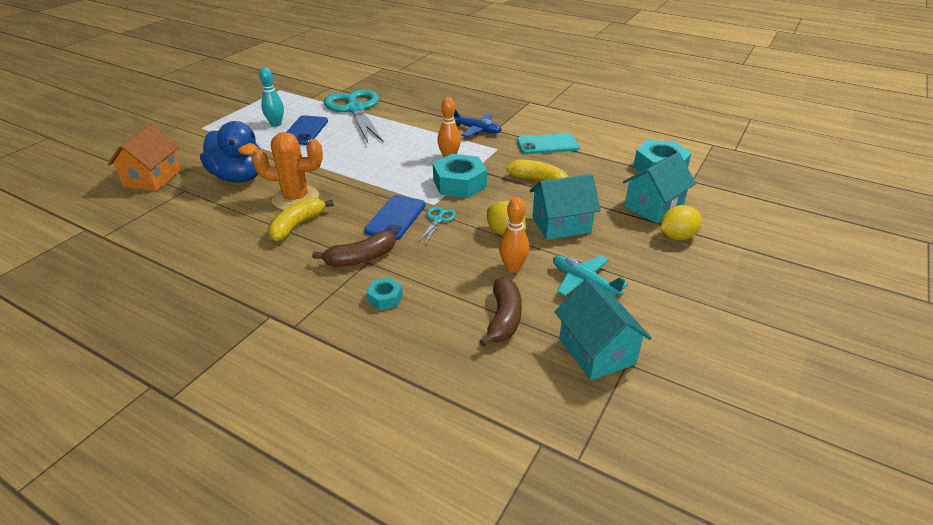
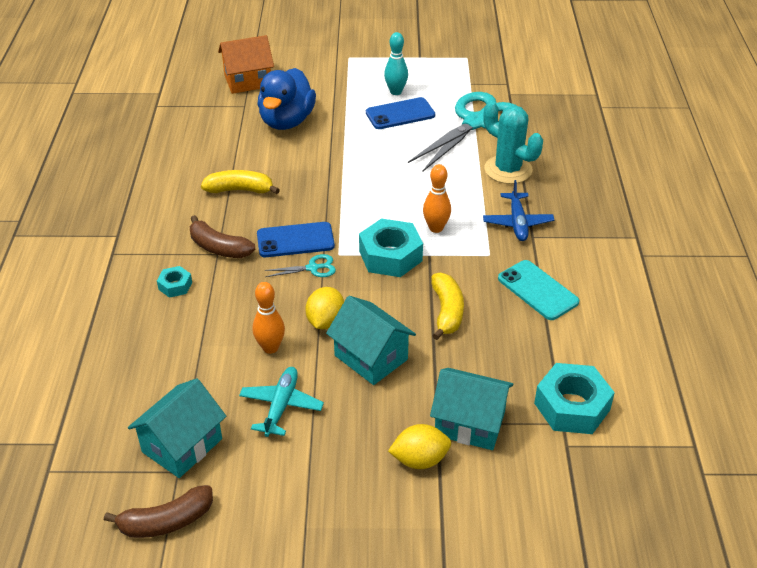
camera: 60 degrees right, 5 degrees up
orange cactus [251,132,323,210] -> none
brown banana [479,278,522,347] -> brown banana moved to [104,485,213,538]
yellow lemon [660,205,702,240] -> yellow lemon turned 45 degrees counterclockwise [388,424,451,469]
none -> turquoise cactus [483,101,543,184]

